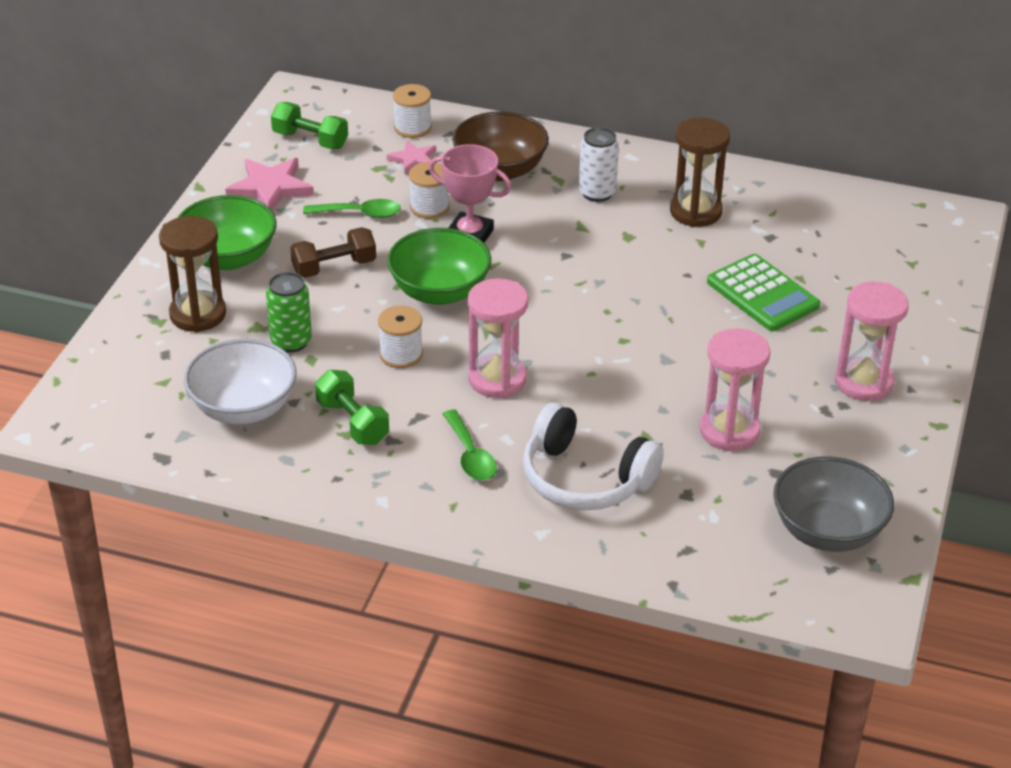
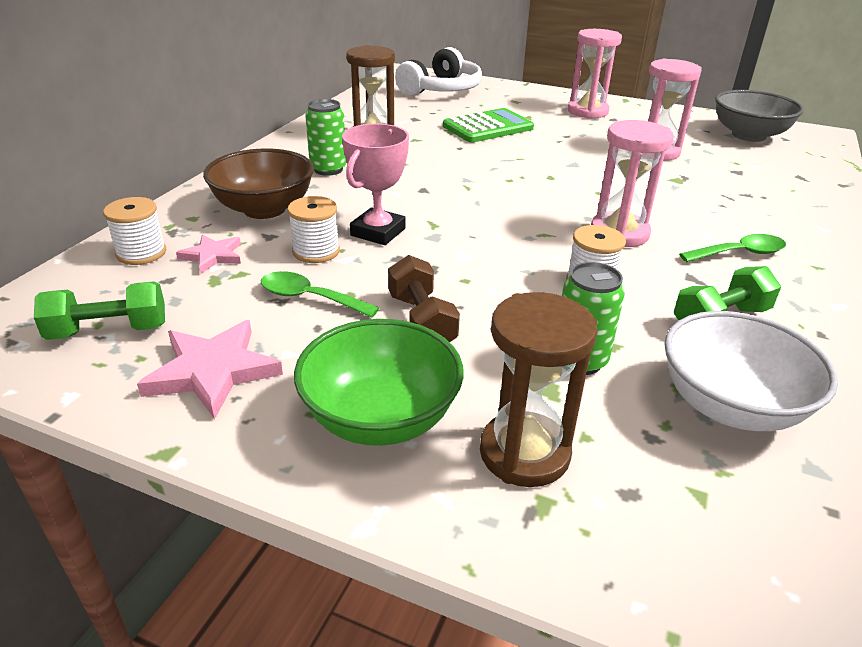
camera: 85 degrees left, 5 degrees down
green dumbbell [271,102,348,149] -> green dumbbell turned 45 degrees clockwise [34,281,165,340]
green spoon [303,199,401,218] -> green spoon turned 75 degrees counterclockwise [261,271,379,318]
green bowl [387,228,491,305] -> none
white headphones [523,402,664,510] -> white headphones moved to [395,47,482,96]
white can [579,127,619,202] -> green can [305,99,346,176]

